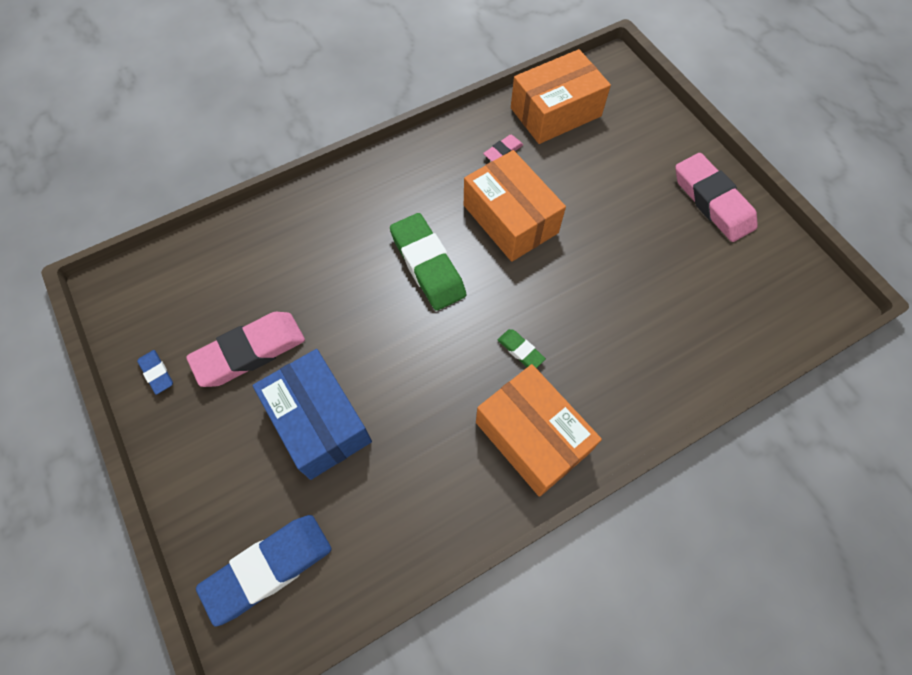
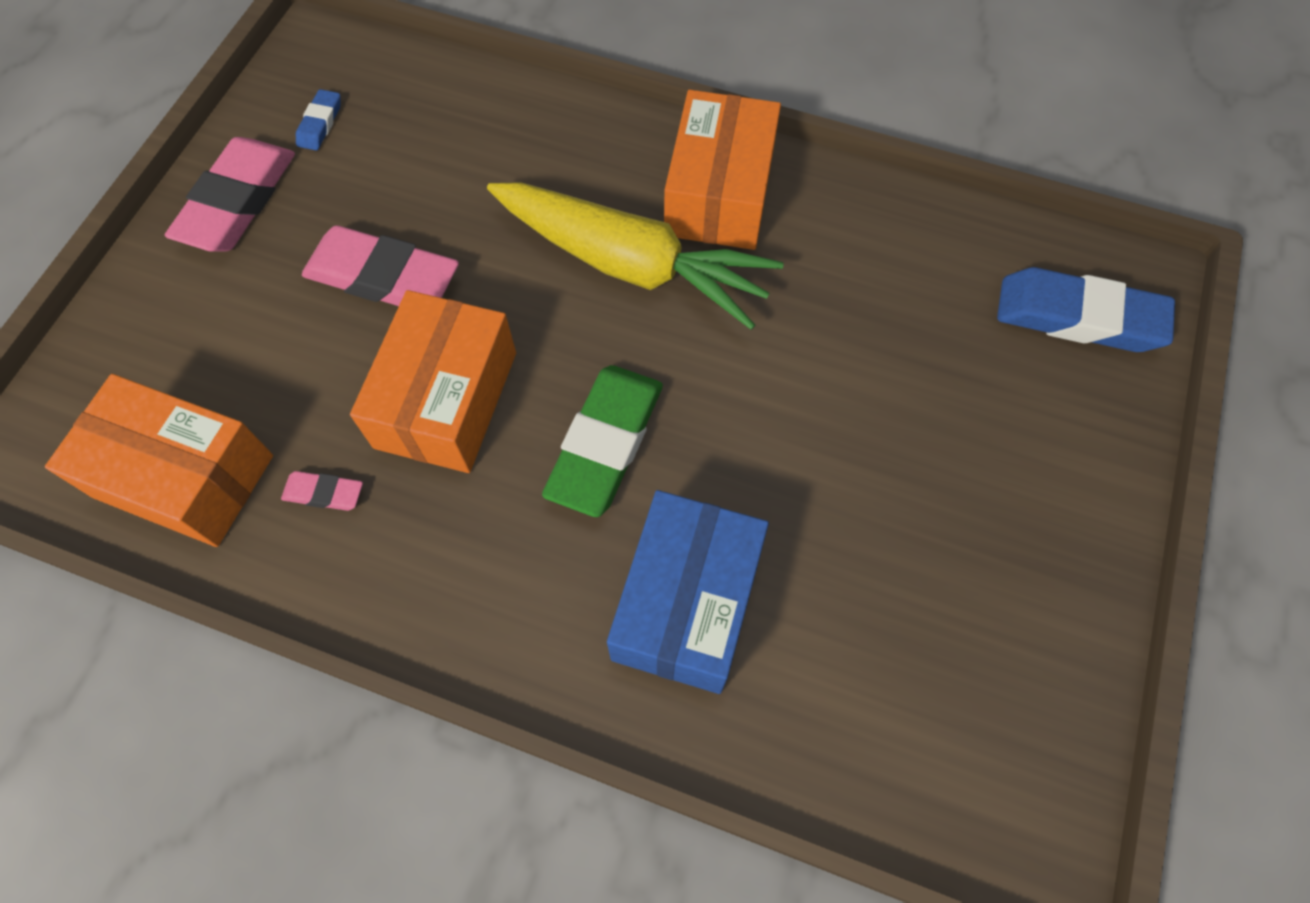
camera: 130 degrees left, 0 degrees up
blue eraser [137,350,173,395] -> blue eraser moved to [296,89,340,150]
pink eraser [186,312,305,387] -> pink eraser moved to [302,226,459,306]
blue box [253,349,372,480] -> blue box moved to [607,490,769,694]
green eraser [498,329,546,368] -> yellow carrot [487,182,784,330]

